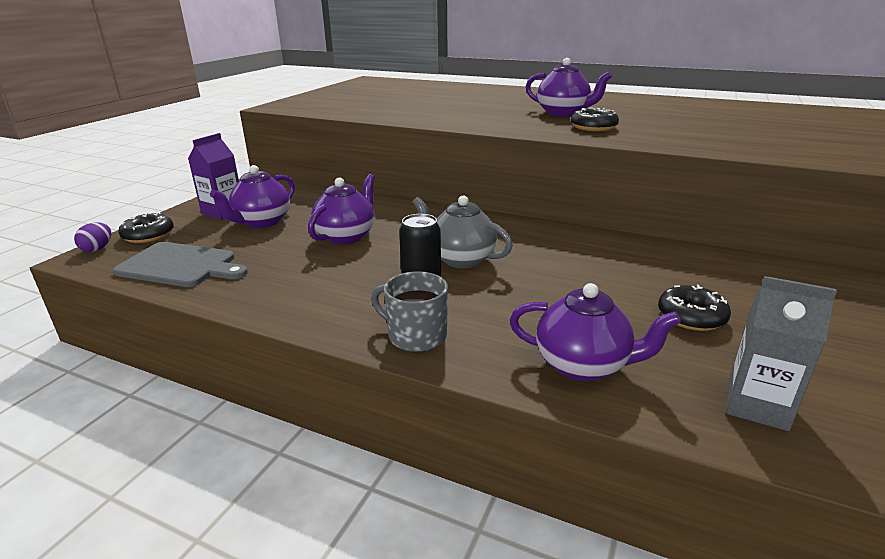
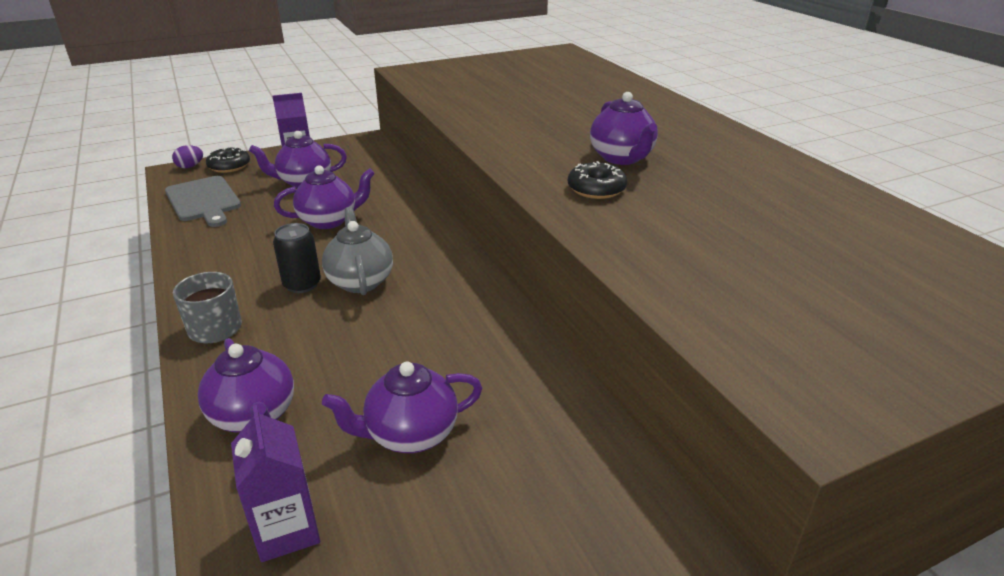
camera: 40 degrees right, 5 degrees up
black donut [658,285,731,331] -> purple teapot [322,362,482,453]
grey carton [726,276,837,431] -> purple carton [231,405,320,562]

